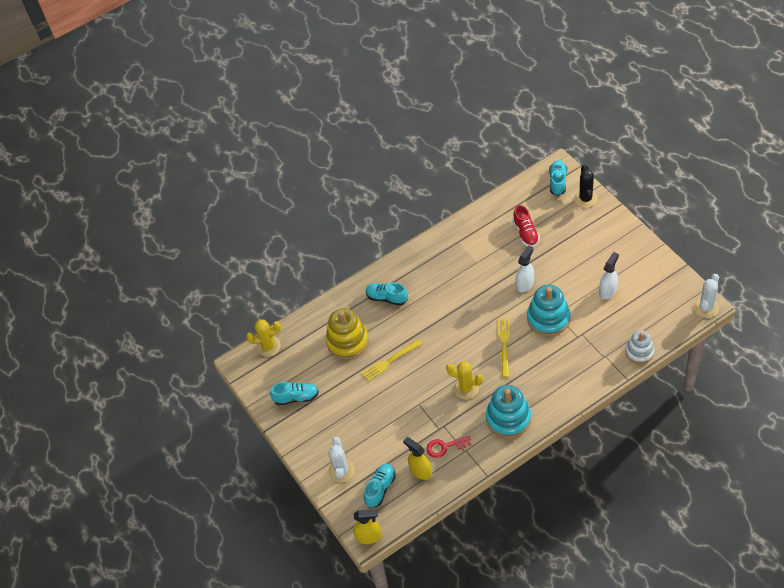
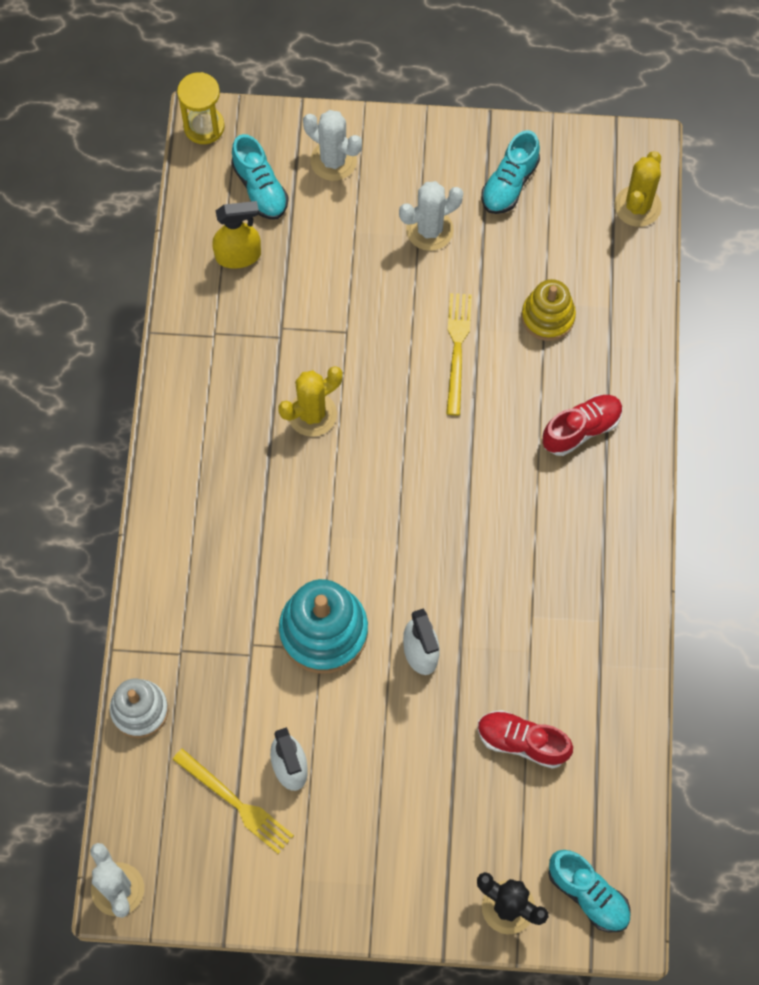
camera: 120 degrees right, 15 degrees up
yellow stacking toy [326,308,369,359] -> yellow stacking toy [522,279,576,341], size x0.64
yellow spray bottle [353,509,382,544] -> yellow hourglass [177,72,225,144]
turquoise shoe [366,283,408,306] -> red shoe [542,395,623,456]
red key [426,436,471,458] -> none
turquoise stacking toy [486,385,531,438] -> none
yellow fork [498,319,510,377] -> yellow fork moved to [173,749,294,854]
none -> white cactus [399,181,463,251]

